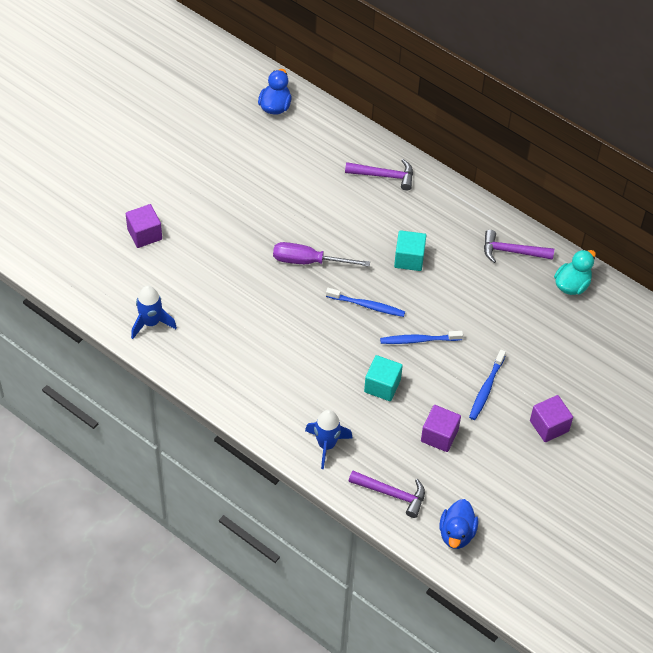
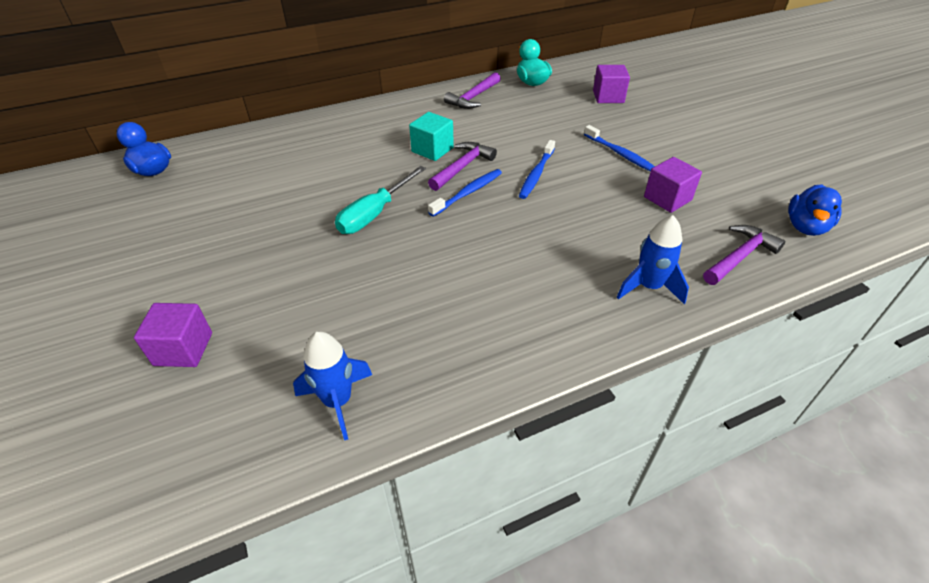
camera: 60 degrees left, 10 degrees down
purple screwdriver [273,242,370,267] -> turquoise screwdriver [335,166,426,234]
purple hammer [345,159,413,191] -> purple hammer moved to [428,142,497,191]
turquoise cube [364,355,403,401] -> none
blue duck [439,499,478,549] -> blue duck turned 75 degrees clockwise [788,184,842,236]
purple cube [530,395,573,442] -> purple cube moved to [593,65,630,103]

